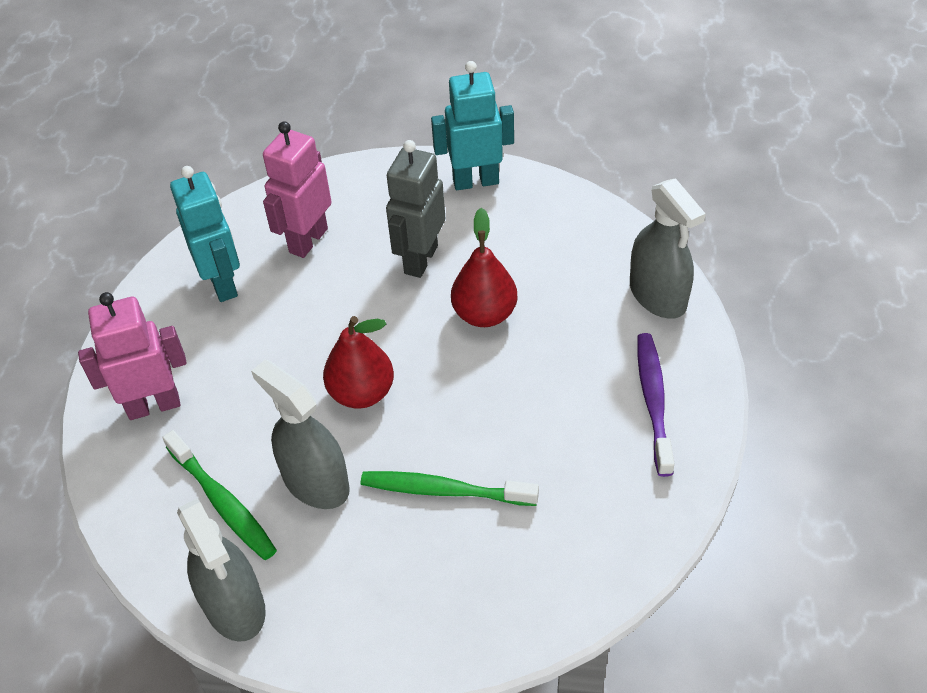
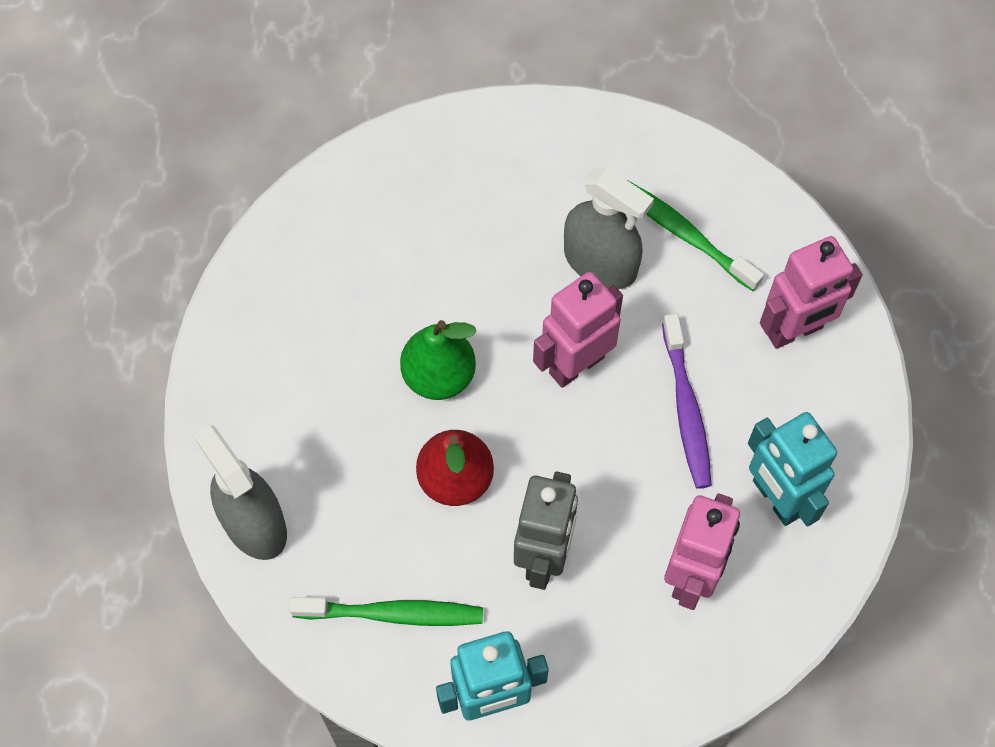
camera: 170 degrees right, 15 degrees up
grey spray bottle [177,498,266,642] -> none
red pear [323,316,394,409] -> pink robot [533,272,623,388]
green toothbrush [361,471,539,506] -> green toothbrush moved to [290,597,483,626]
purple toothbrush [637,333,674,477] -> purple toothbrush moved to [662,314,712,489]
none -> green pear [400,320,477,400]

